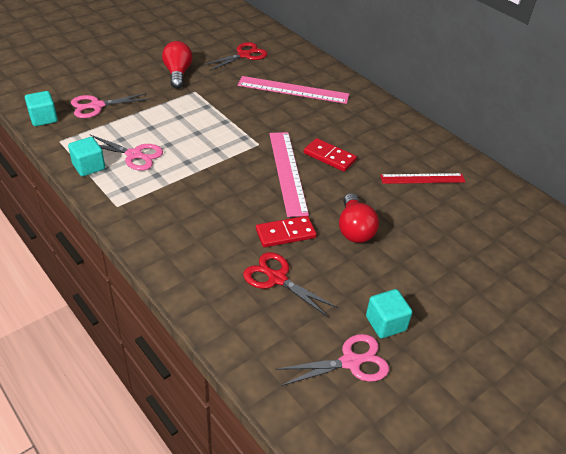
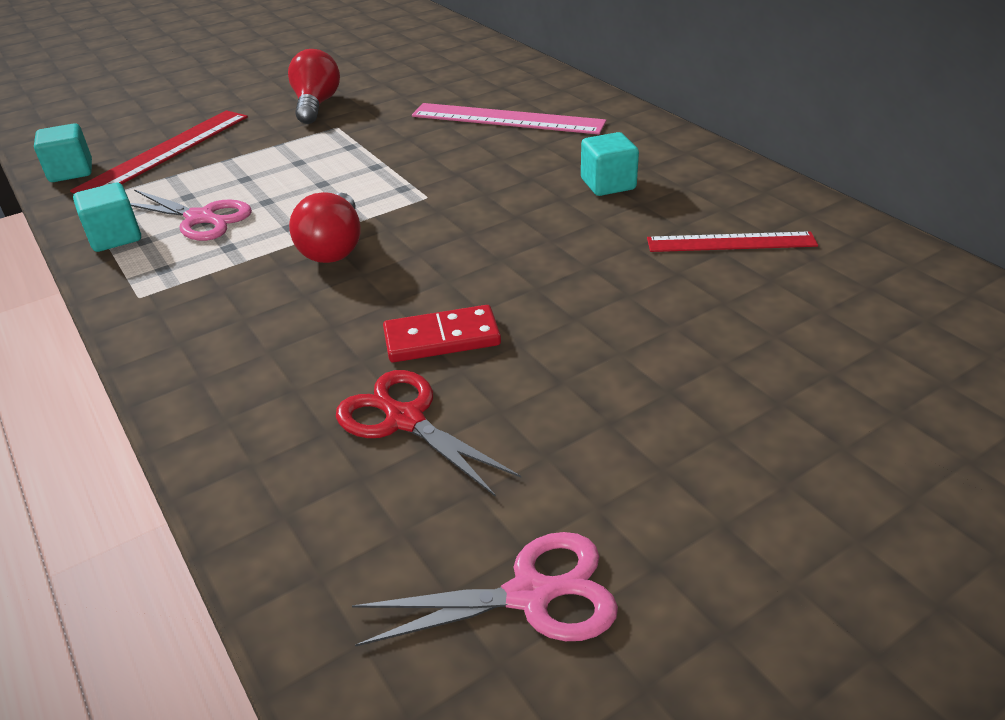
camera: 10 degrees right, 5 degrees down
pink scissors [71,93,150,118] -> red ruler [70,110,248,194]
red scissors [203,42,267,71] -> none
pink ruler [269,132,309,217] -> none
red domino [304,138,357,172] -> none
red light bulb [339,193,379,243] -> red light bulb moved to [289,192,360,263]
turquoise cube [366,289,412,338] -> turquoise cube moved to [581,132,639,196]

